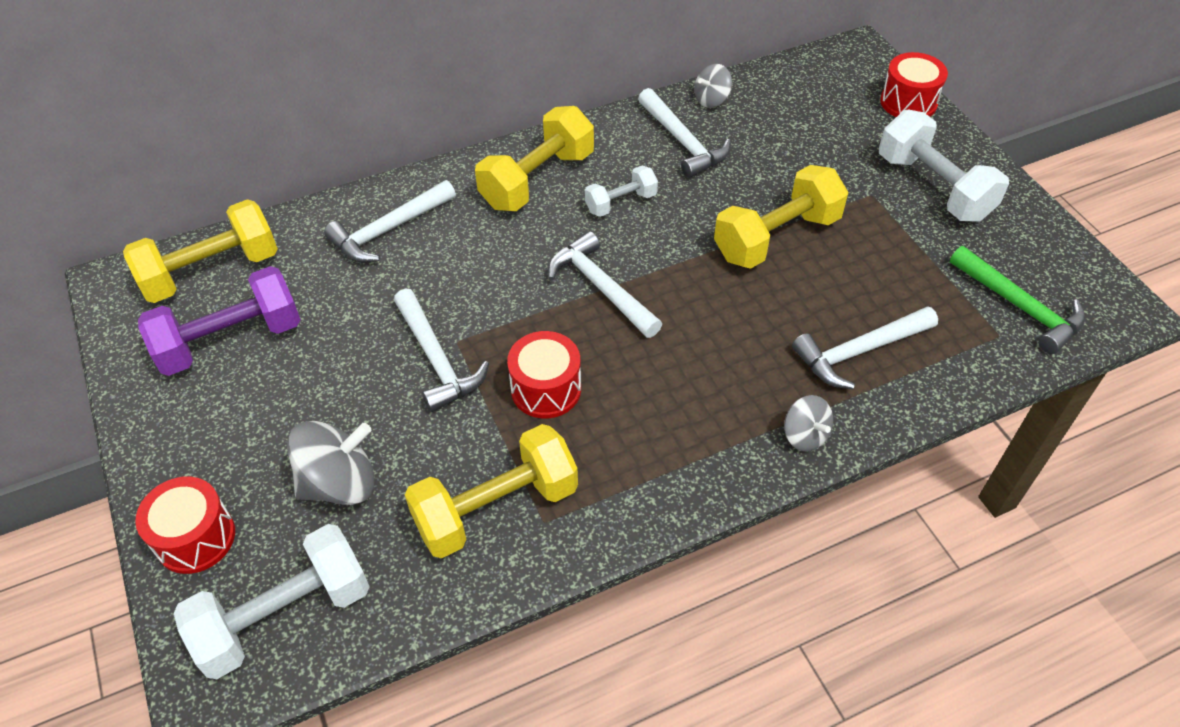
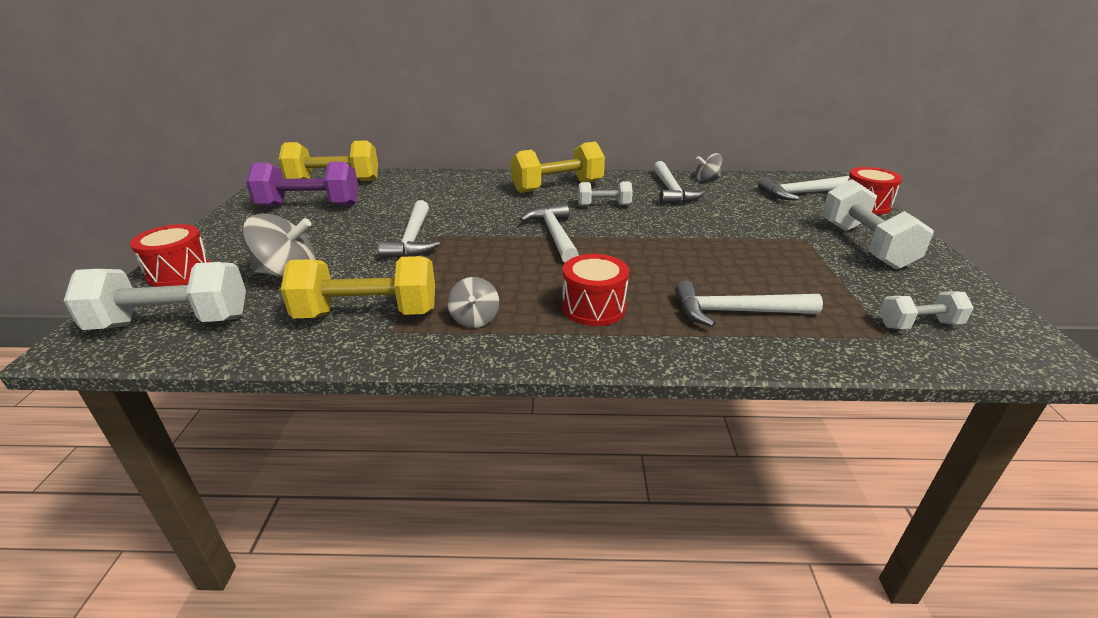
camera: 25 degrees right, 20 degrees down
white hammer [324,180,456,262] -> white hammer moved to [758,176,849,200]
red drum [507,331,581,418] -> red drum moved to [562,254,629,326]
yellow dumbbell [714,165,848,269] -> none
grey spinning top [784,395,833,451] -> grey spinning top moved to [447,277,499,328]
green hammer [950,246,1085,354] -> white dumbbell [880,291,974,329]

